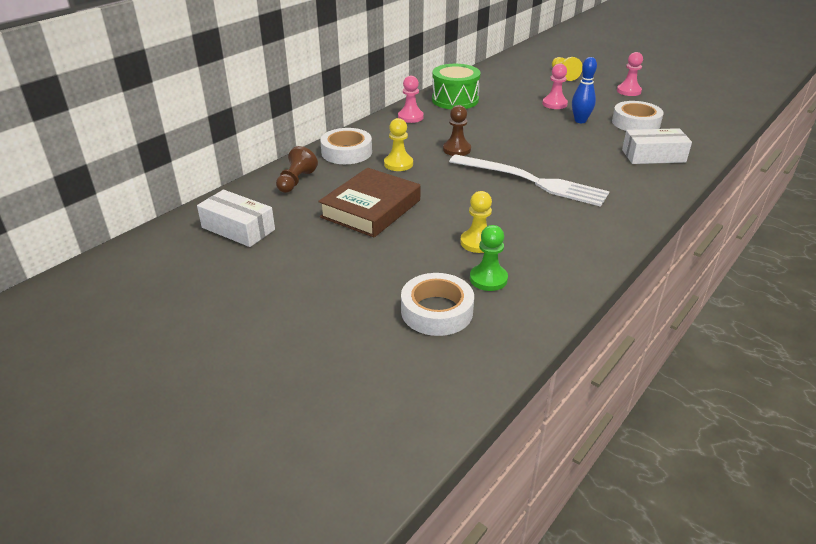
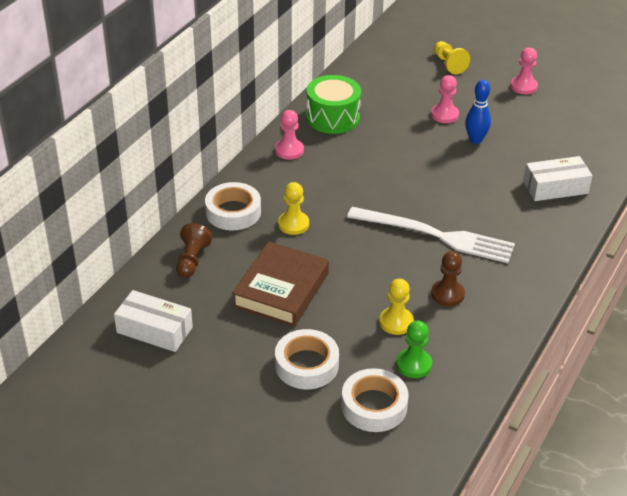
camera: 10 degrees left, 5 degrees up
brown pawn [443,105,471,156] -> brown pawn moved to [431,251,465,306]
white tape [612,101,664,131] -> white tape moved to [275,329,339,389]

